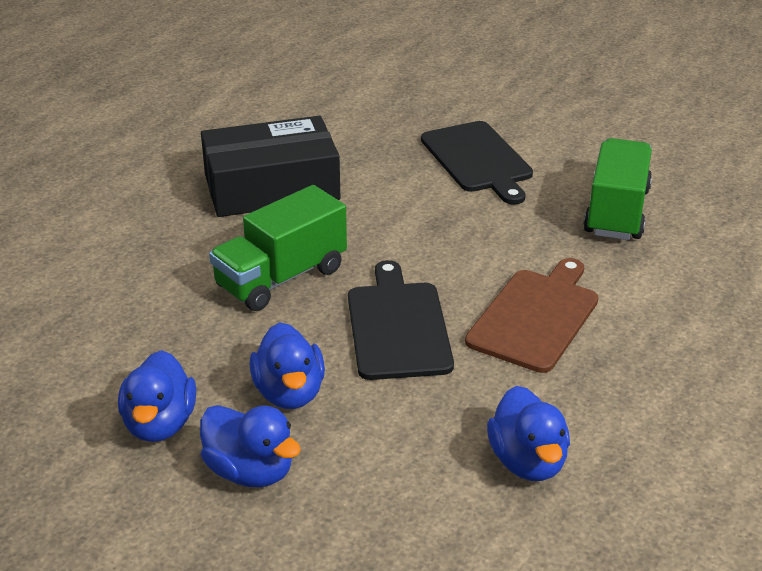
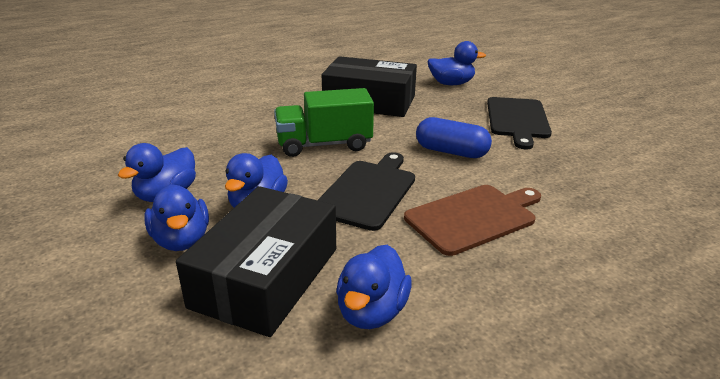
camera: 30 degrees right, 5 degrees down
green truck [583,138,652,240] -> none
none -> black box [176,186,336,337]
none -> blue capsule [416,117,492,158]
none -> blue duck [427,41,486,85]

